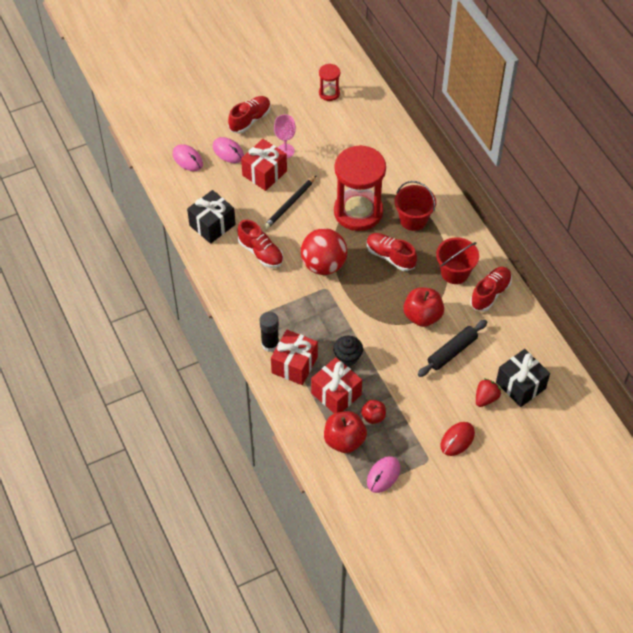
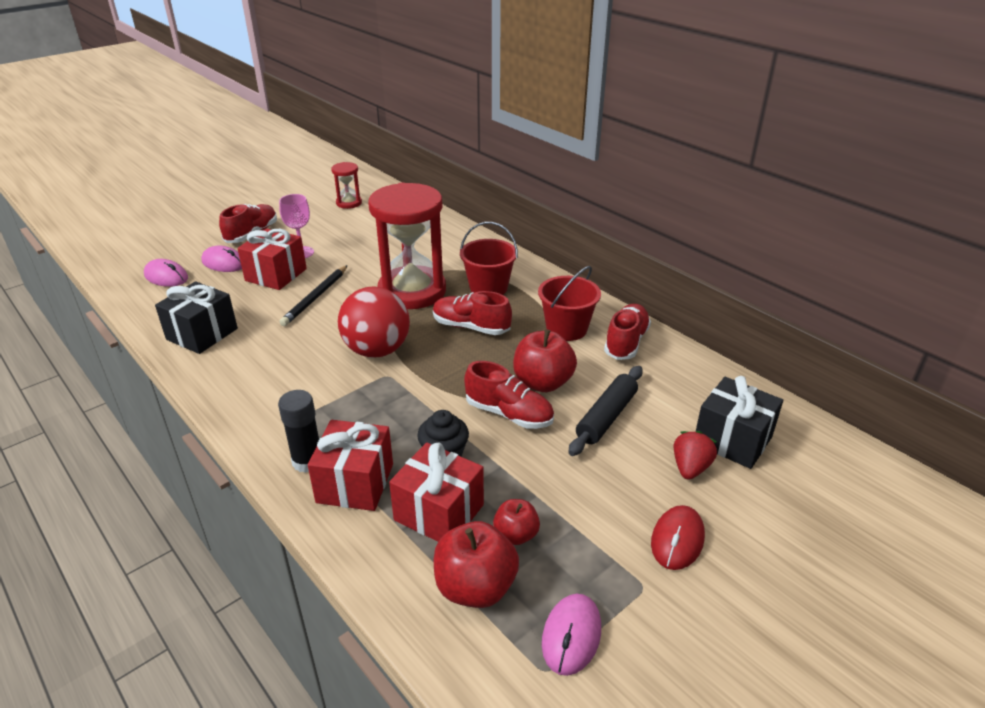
camera: 15 degrees left, 20 degrees down
red shoe [237,220,283,268] -> red shoe moved to [464,361,554,429]

